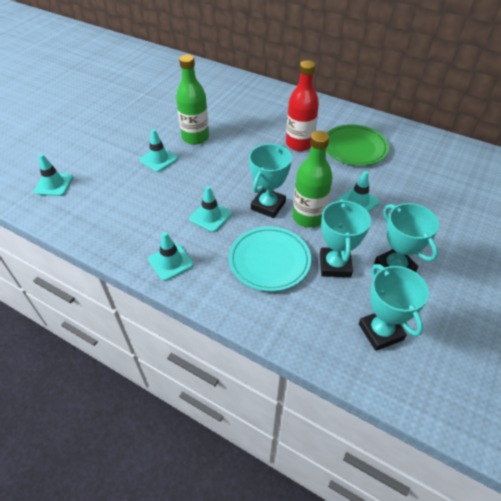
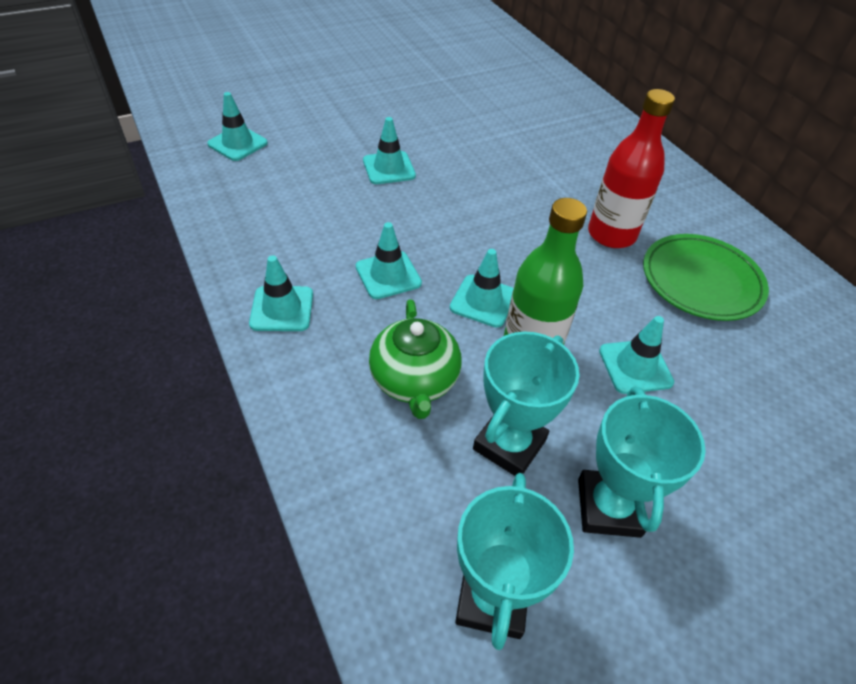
camera: 30 degrees right, 0 degrees up
green bottle [176,55,209,145] -> none
turquoise plate [229,227,311,292] -> green teapot [369,299,462,419]
turquoise trophy [249,144,292,218] -> turquoise traffic cone [450,249,514,327]

